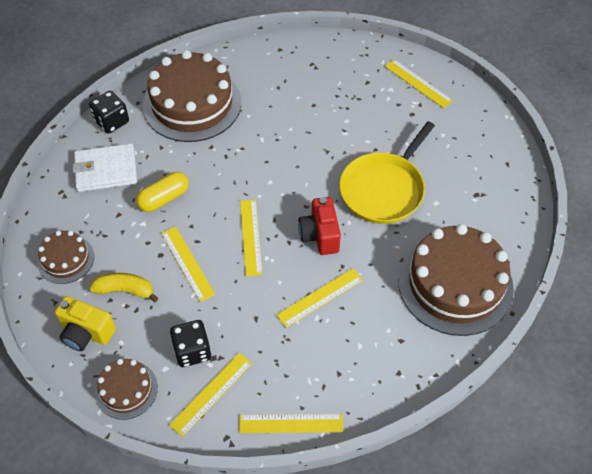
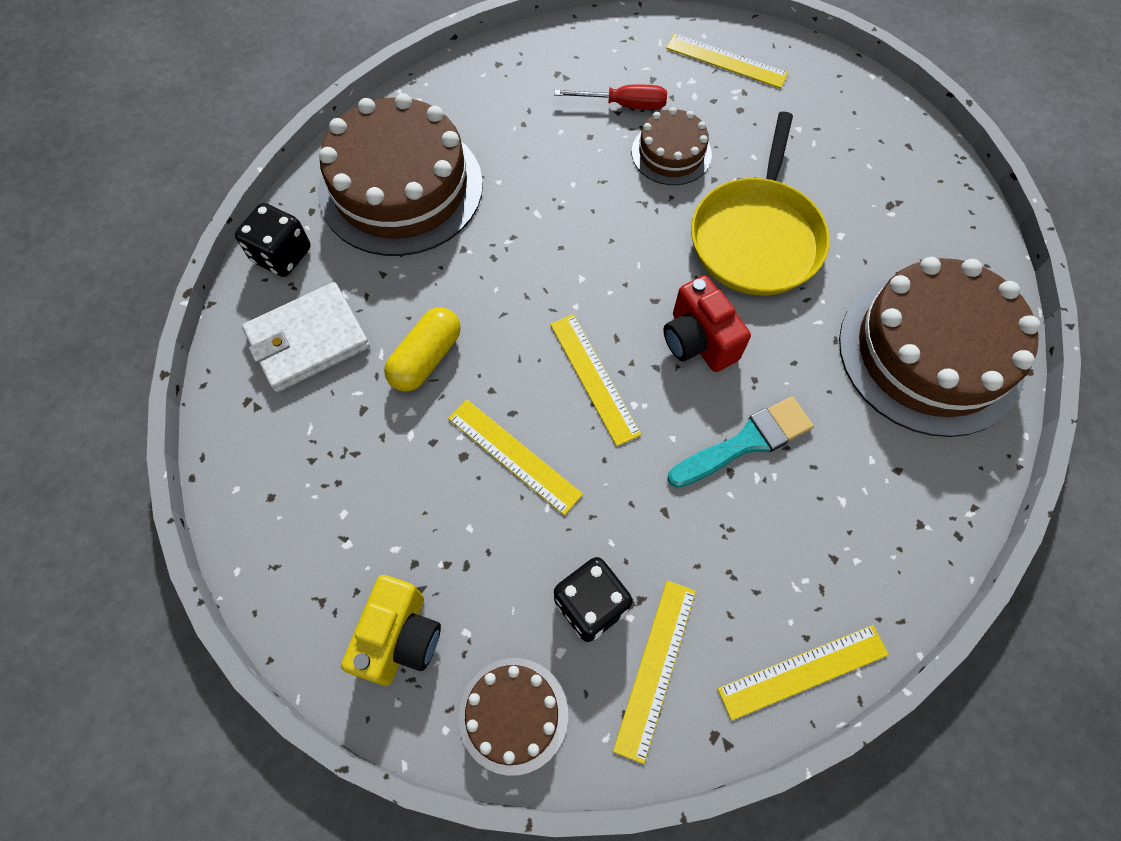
camera: 20 degrees left, 10 degrees up
brown cake [37,231,94,284] -> brown cake moved to [632,107,712,185]
yellow camera [55,296,116,351] -> yellow camera turned 75 degrees counterclockwise [341,575,441,686]
yellow banana [89,273,158,302] -> none
yellow ruler [276,268,363,328] -> turquoise brush [667,396,814,488]
none -> red screwdriver [554,85,667,110]

